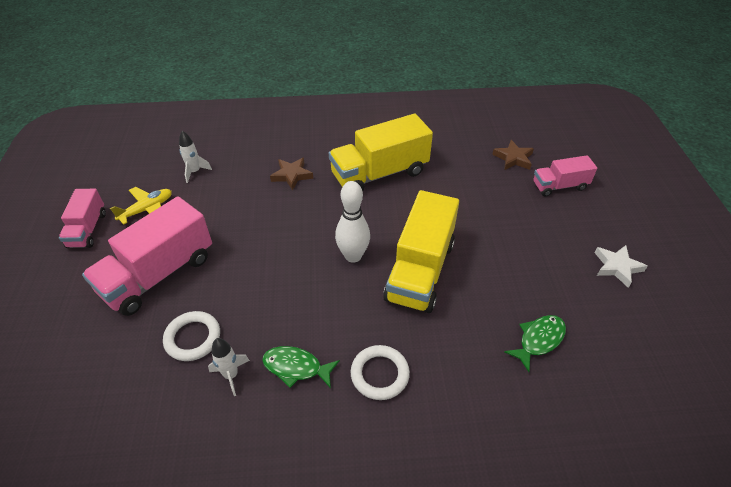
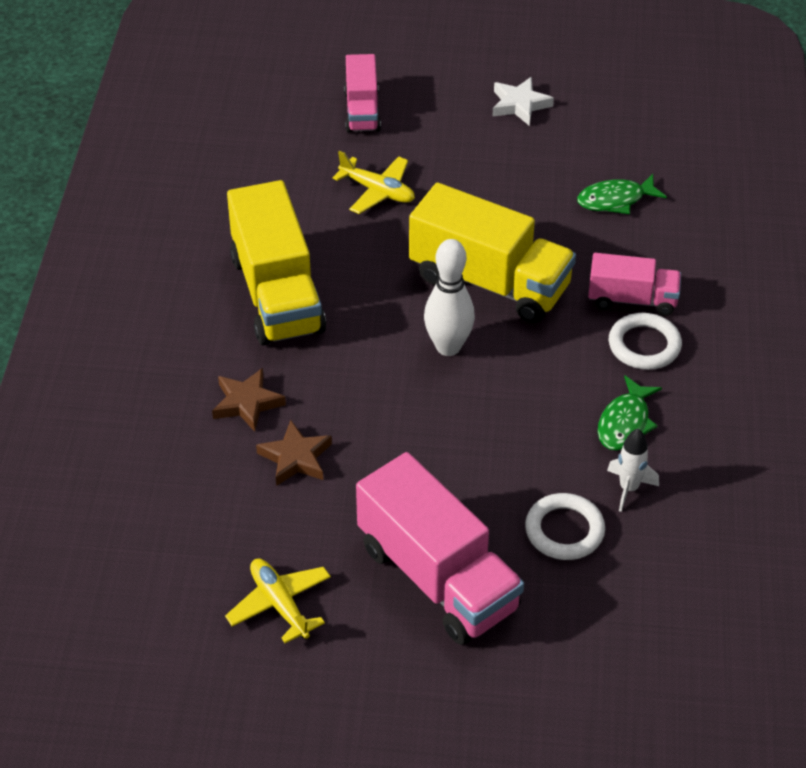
camera: 80 degrees left, 0 degrees up
pink truck [59,189,106,248] -> pink truck moved to [588,253,681,316]
white rocket [179,131,212,183] -> none
brown star [492,140,534,170] -> brown star moved to [256,420,332,486]
green fish [504,315,566,372] -> green fish turned 75 degrees counterclockwise [577,174,667,214]
none -> yellow plane [332,151,415,214]

